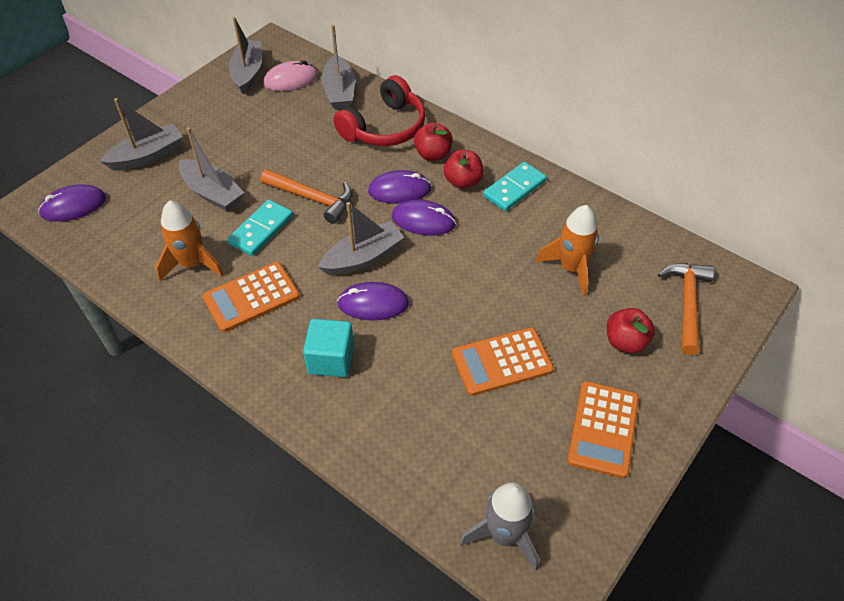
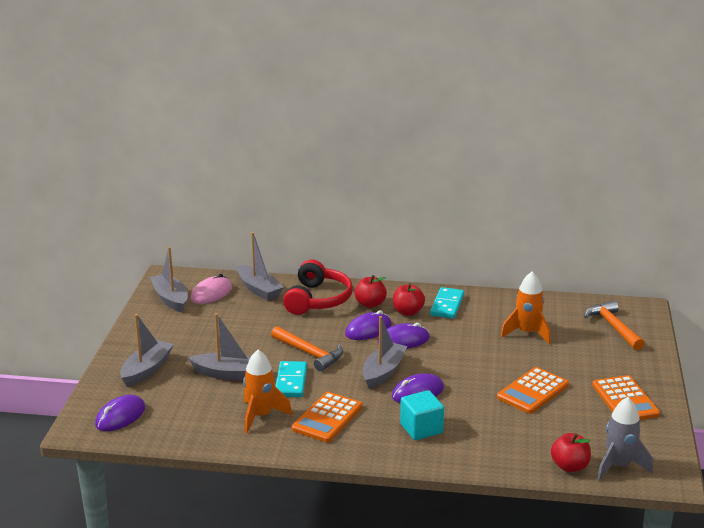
camera: 30 degrees left, 25 degrees down
orange hammer [261,169,353,224] -> orange hammer turned 45 degrees clockwise [271,326,343,372]
red apple [607,308,655,354] -> red apple moved to [551,433,591,472]

